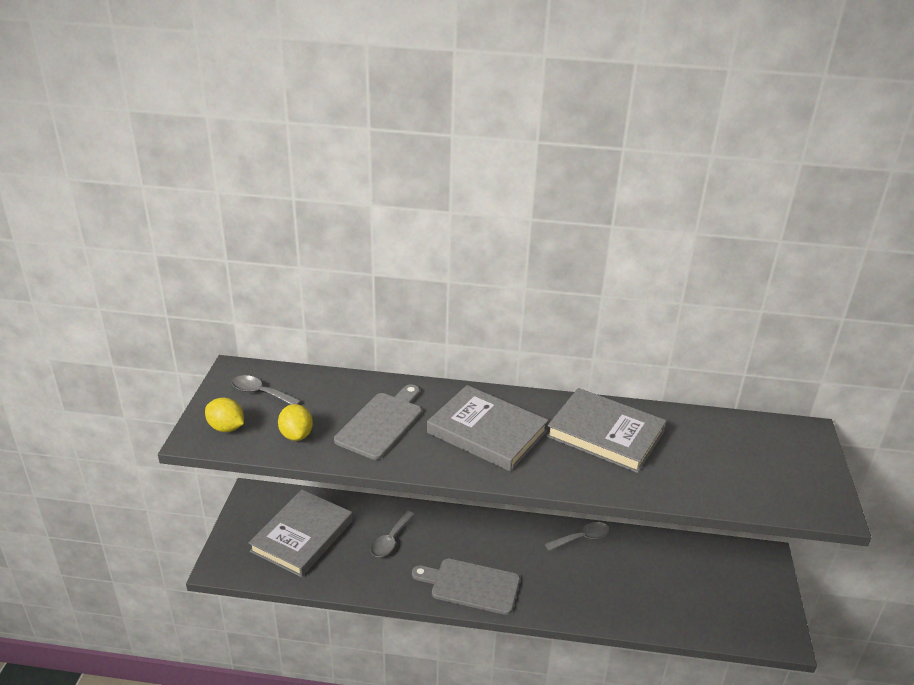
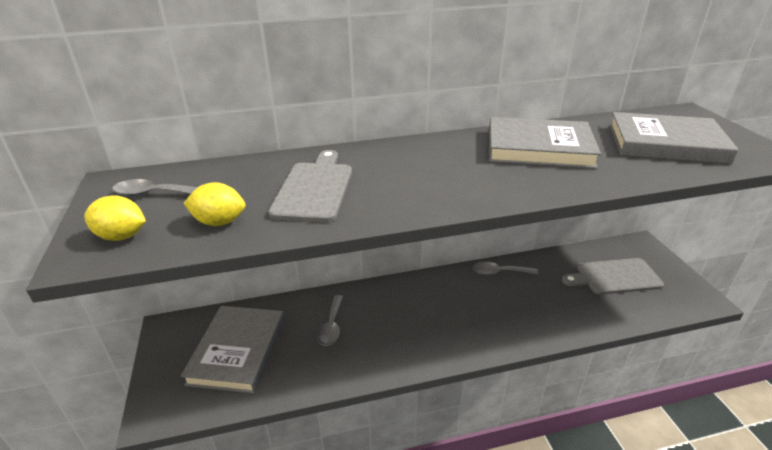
camera: 20 degrees left, 0 degrees up
yellow lemon [278,404,313,441] -> yellow lemon turned 45 degrees counterclockwise [184,182,246,226]
grey cutting board [412,558,520,615] -> grey cutting board moved to [562,258,664,295]
grey book [427,385,548,471] -> grey book moved to [609,112,739,164]
grey spoon [545,522,610,551] -> grey spoon turned 135 degrees counterclockwise [473,262,538,275]

